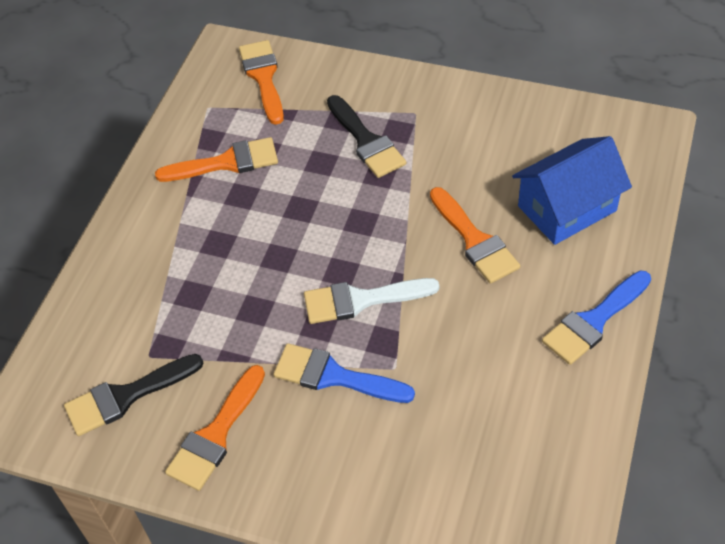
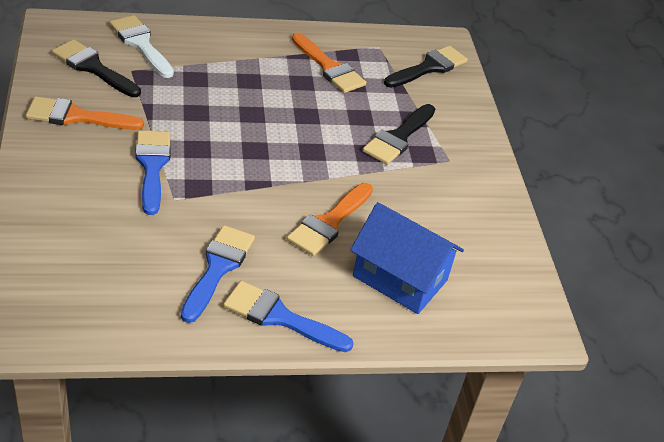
camera: 55 degrees right, 10 degrees down
orange brush [239,40,284,125] -> black brush [384,46,468,88]
white brush [304,278,439,324] -> white brush moved to [109,15,174,78]
none -> blue brush [181,225,255,323]

